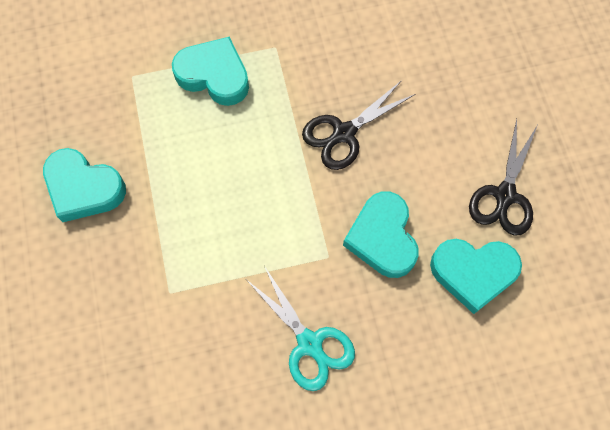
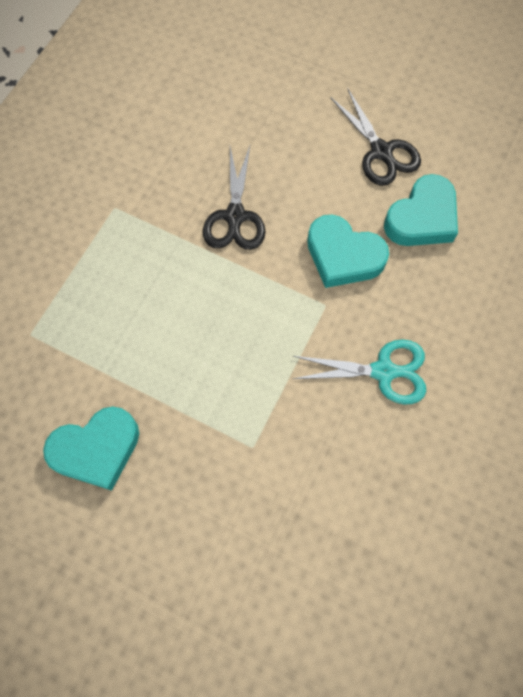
camera: 50 degrees left, 0 degrees up
turquoise heart [172,36,249,106] -> none

